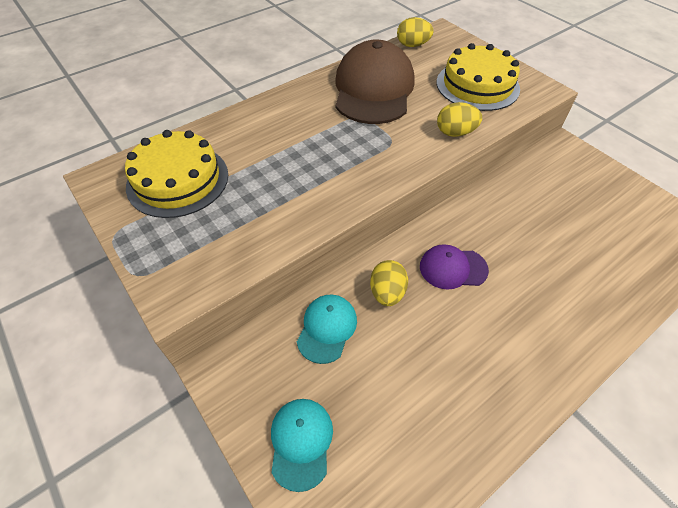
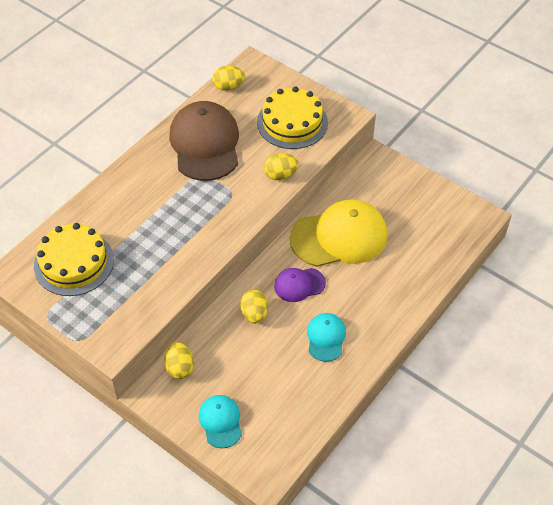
camera: 15 degrees left, 0 degrees up
turquoise cap [297,295,357,364] -> turquoise cap moved to [307,313,346,362]
none -> yellow egg [165,342,194,379]
none -> yellow cap [290,199,388,267]

